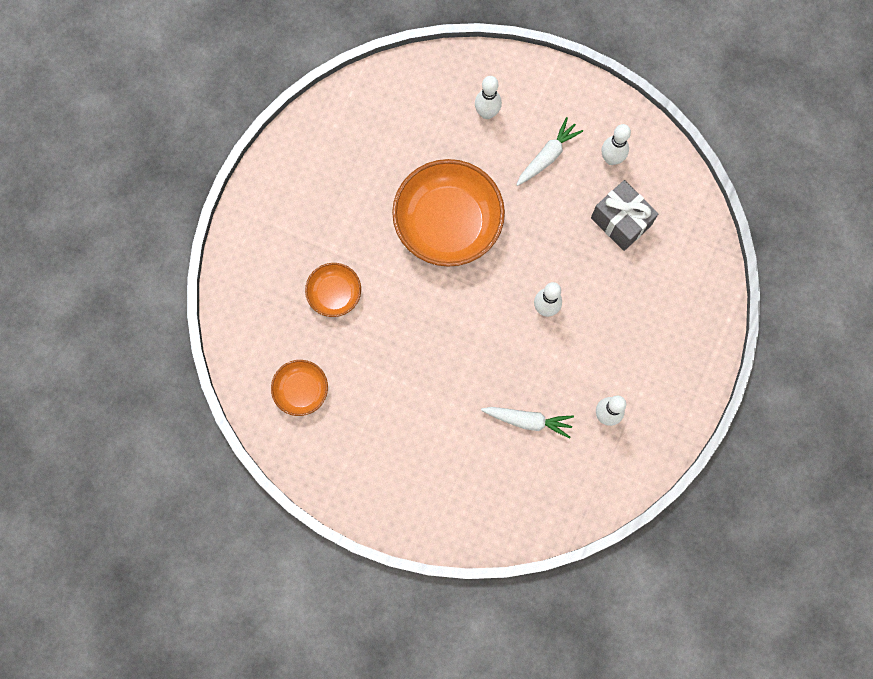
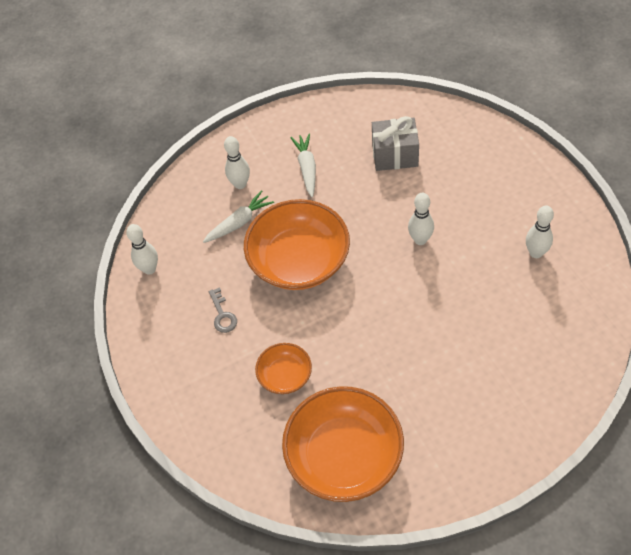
camera: 45 degrees left, 20 degrees down
orange bowl [271,360,328,416] -> orange bowl [282,386,404,502], size x2.00
white carrot [481,407,574,439] -> white carrot moved to [203,190,274,243]
white bowling pin [601,124,631,165] -> white bowling pin moved to [126,224,158,275]
none -> grey key [209,287,237,333]

